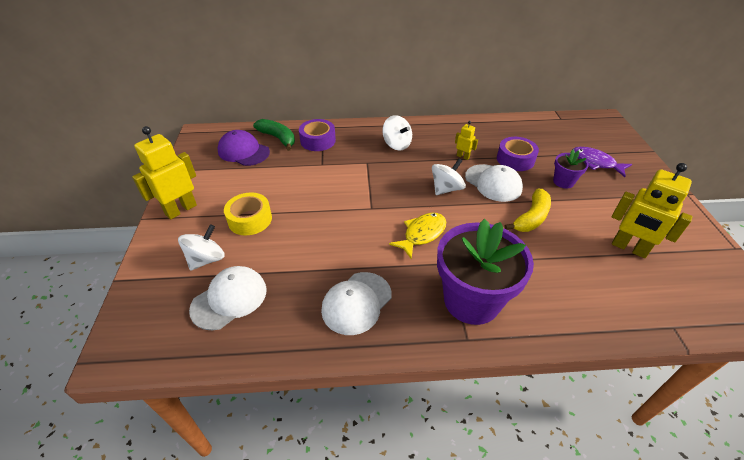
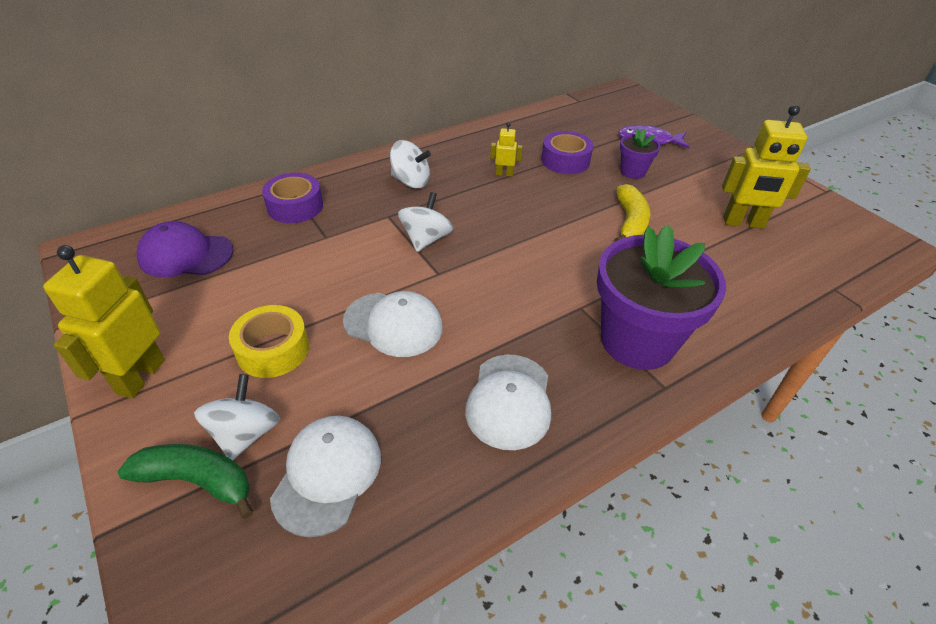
camera: 30 degrees left, 0 degrees up
green banana [253,119,295,151] -> green banana moved to [118,444,254,519]
yellow fish [389,213,446,259] -> none
white spinning top [432,159,466,195] -> white spinning top moved to [398,192,454,252]
white cap [465,164,523,202] -> white cap moved to [343,291,443,357]

